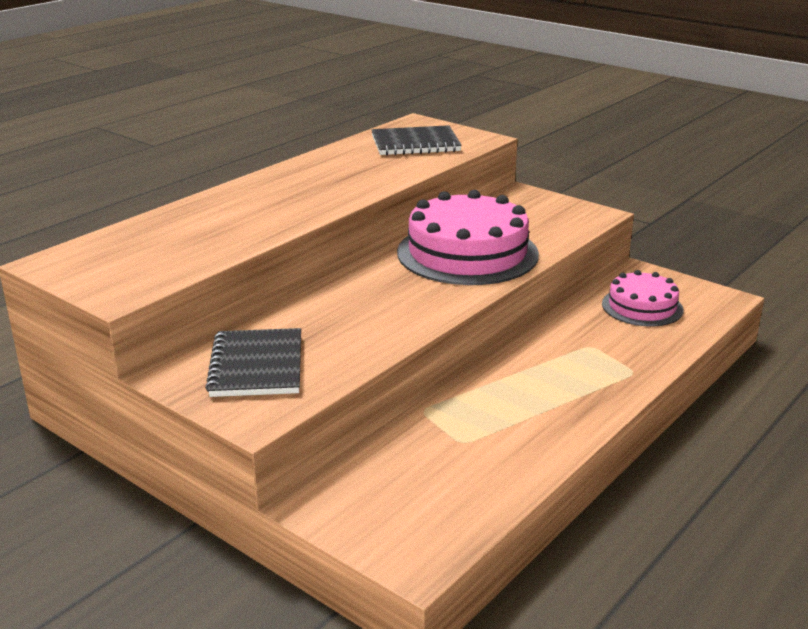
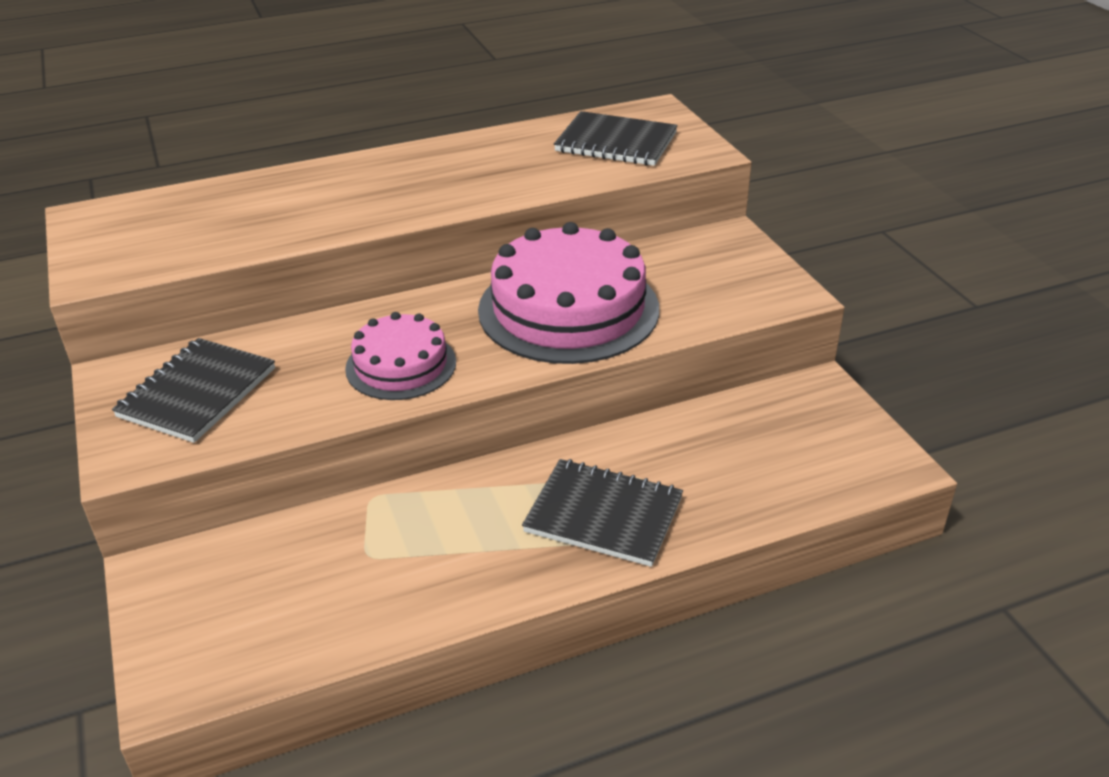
camera: 30 degrees right, 10 degrees up
pink cake [602,270,683,327] -> pink cake moved to [345,312,456,400]
none -> black notebook [522,459,683,567]

